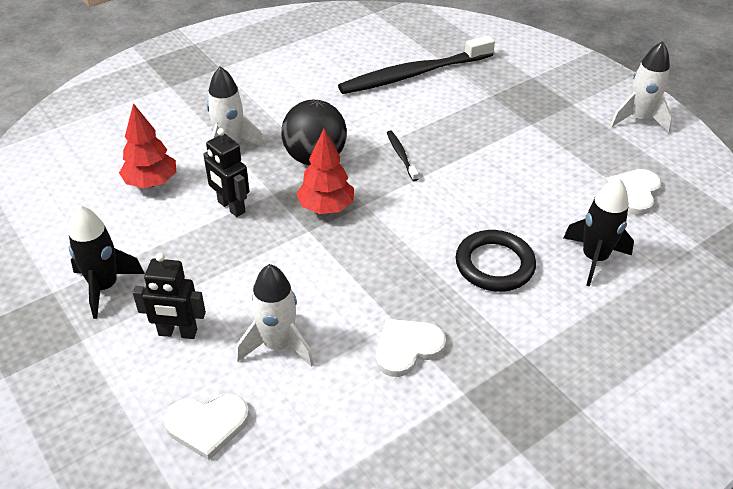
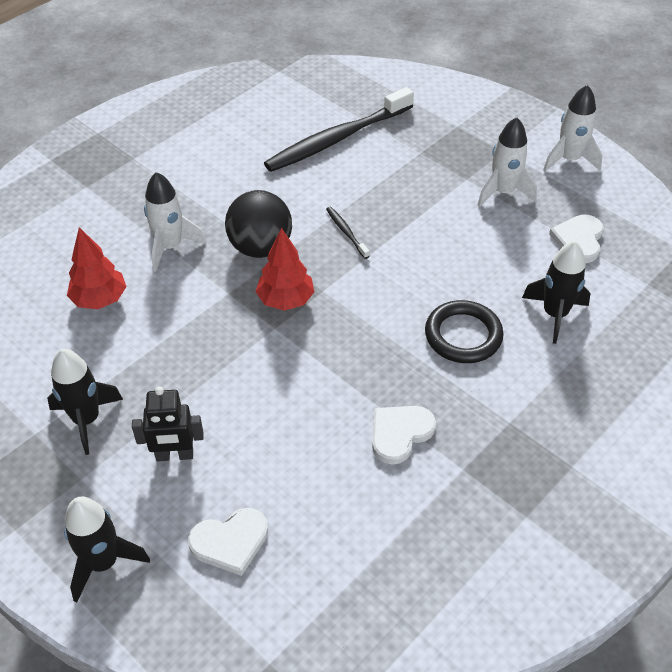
camera: 10 degrees left, 5 degrees up
black robot [203,128,249,217] -> none
white rocket [236,264,314,367] -> white rocket moved to [478,117,537,207]
none -> black rocket [64,496,150,603]

